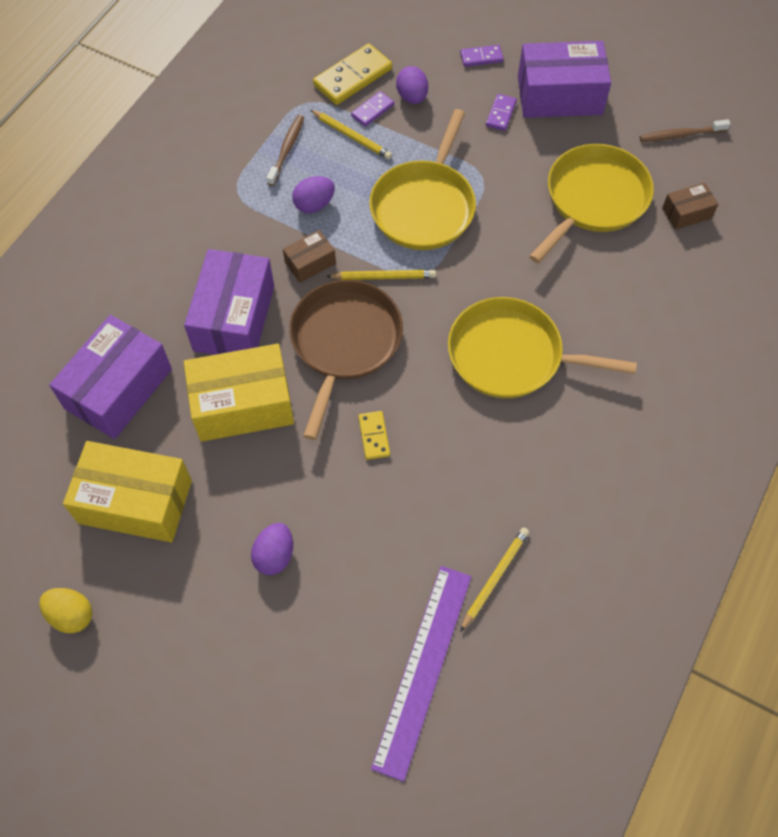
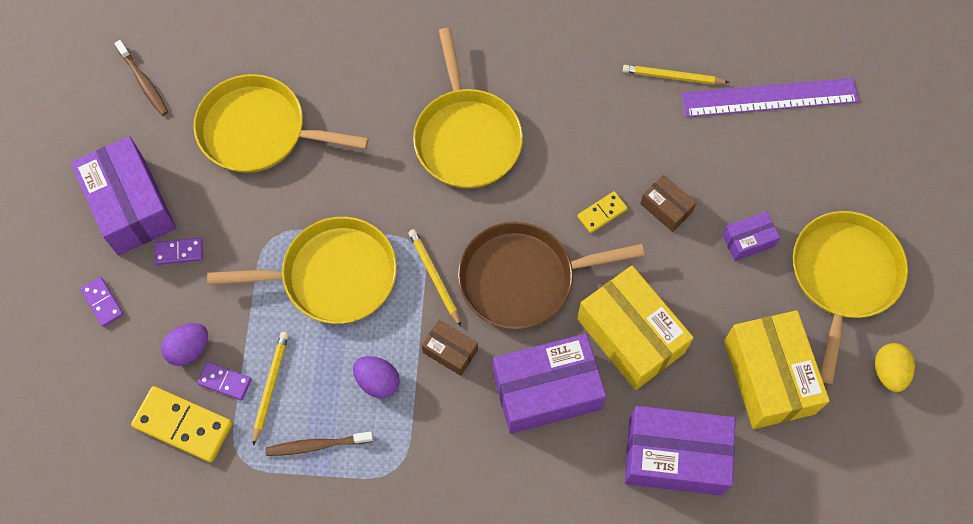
camera: 115 degrees left, 5 degrees up
purple egg [251,523,293,575] -> purple box [722,211,780,261]
brown box [662,183,718,230] -> brown box moved to [640,175,696,232]
none -> yellow pan [793,211,908,384]

